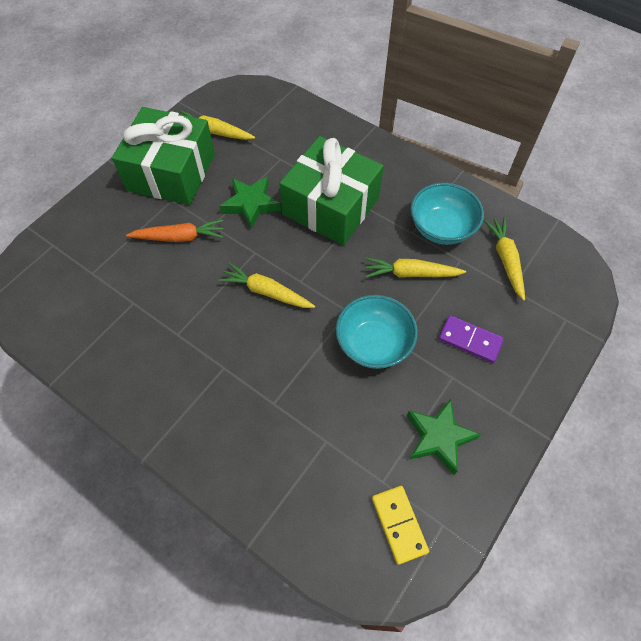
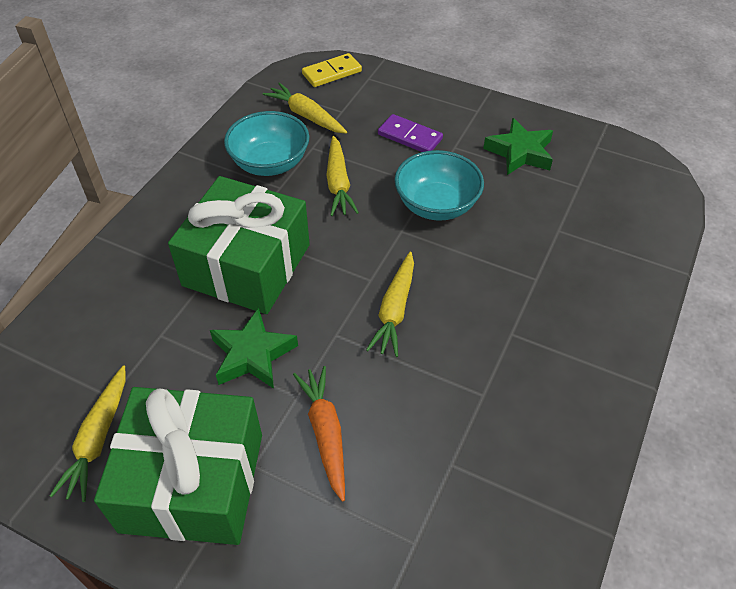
camera: 100 degrees left, 10 degrees down
yellow domino [372,486,429,565] -> yellow domino moved to [302,53,362,87]
purple domino [439,315,504,363] -> purple domino turned 75 degrees counterclockwise [378,114,443,152]
yellow carrot [484,217,525,301] -> yellow carrot turned 60 degrees clockwise [263,83,347,134]

